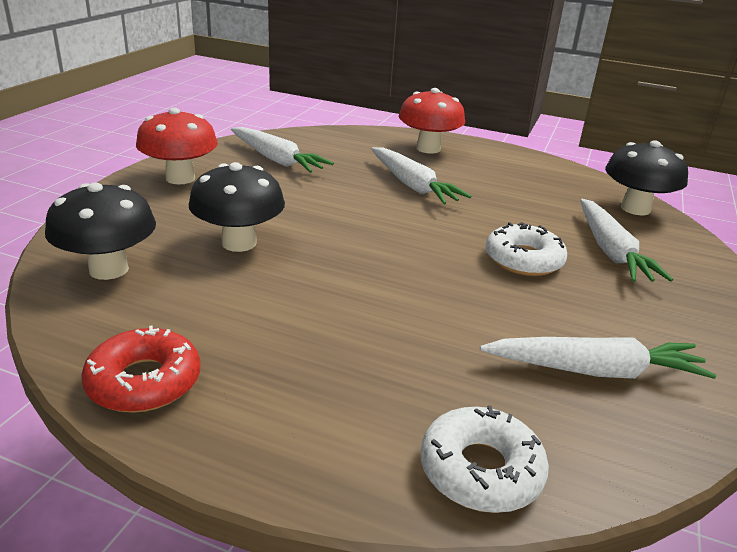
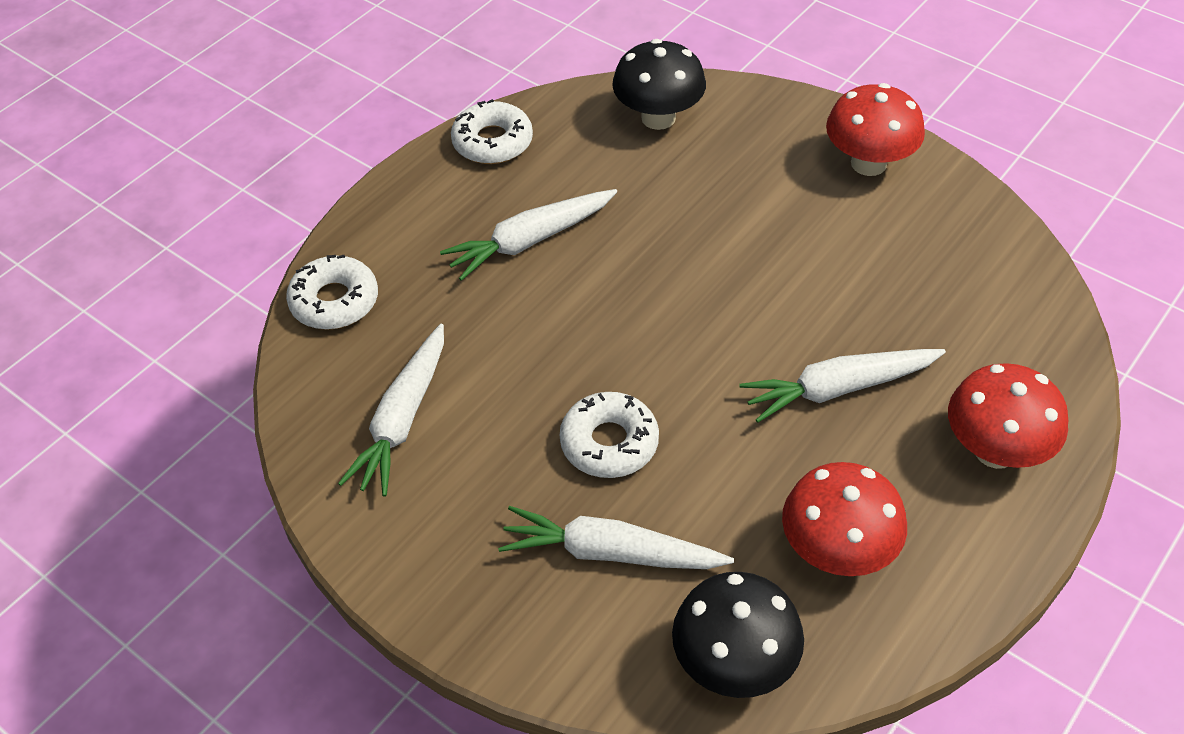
camera: 110 degrees right, 20 degrees up
red donut [81,326,200,413] -> white donut [451,99,533,164]
black mushroom [189,162,285,252] -> none
white carrot [231,127,334,173] -> white carrot moved to [440,189,617,281]
none -> red mushroom [782,462,907,576]

